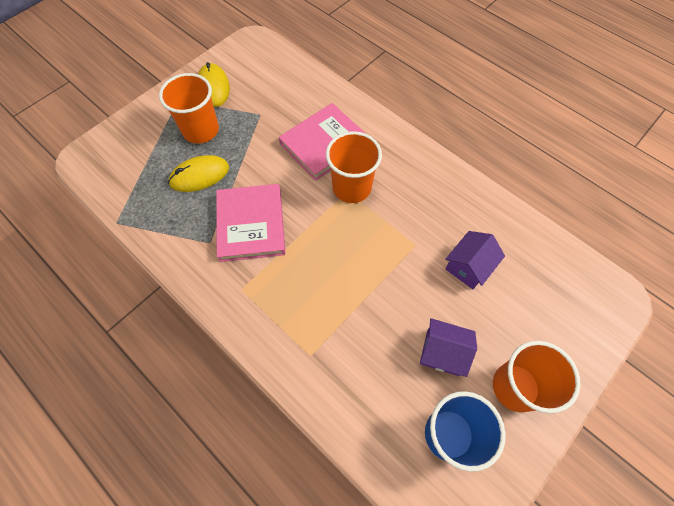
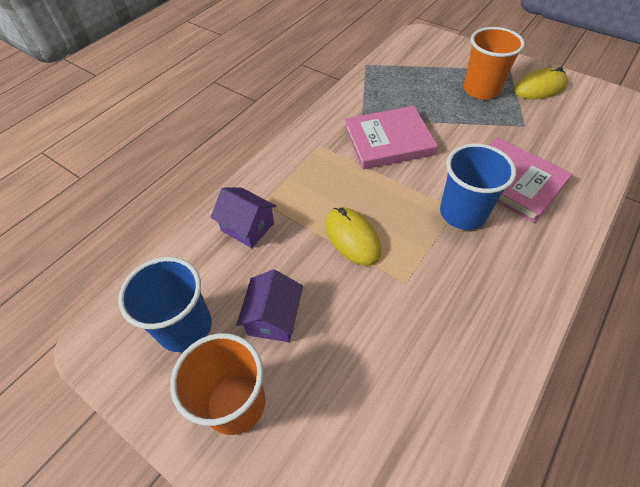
camera: 85 degrees right, 10 degrees down
yellow mouse [168,155,229,192] -> yellow mouse moved to [326,207,381,266]
orange cup [326,131,382,203] -> blue cup [440,144,516,230]
purple house [445,231,505,289] -> purple house moved to [210,187,276,248]

